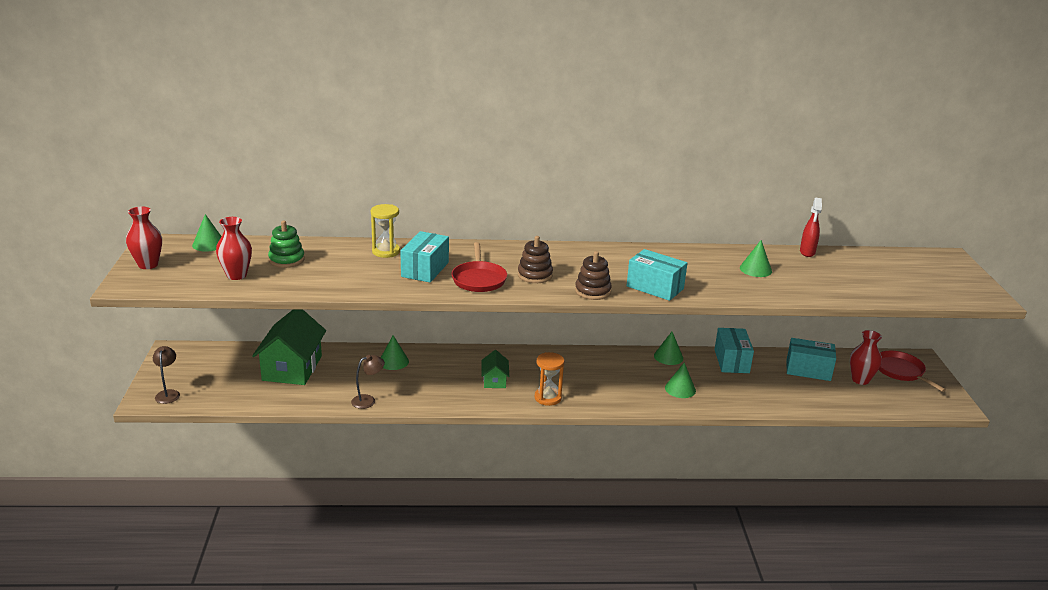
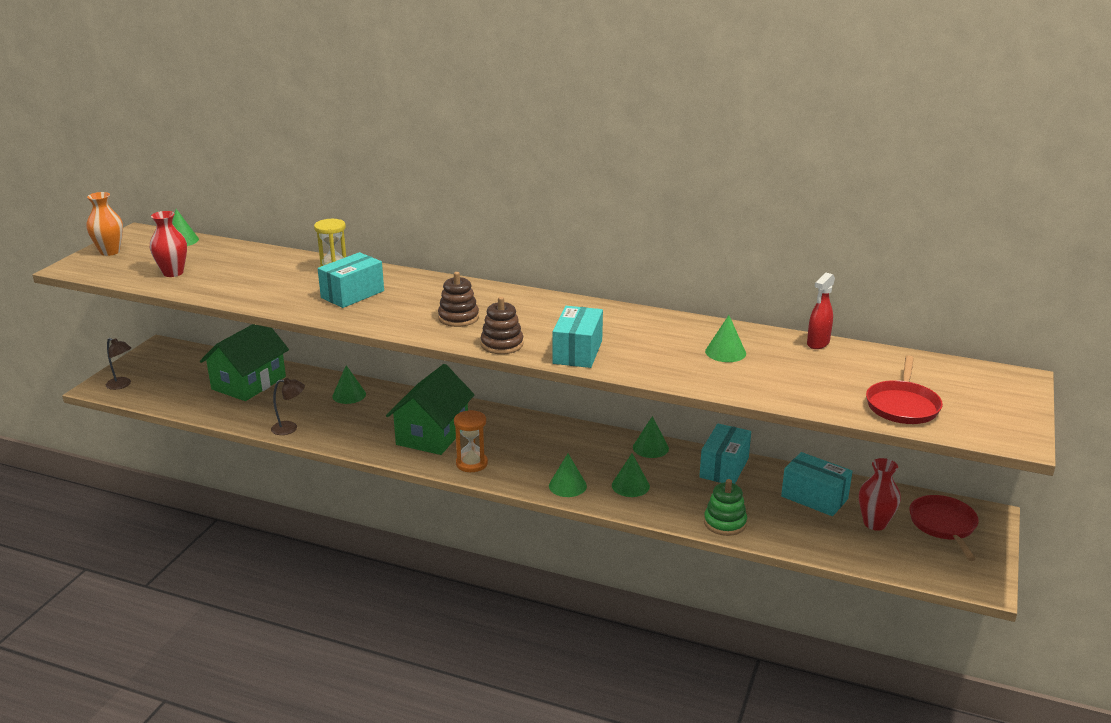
camera: 25 degrees right, 0 degrees up
red vase [126,207,162,269] -> orange vase [86,192,123,256]
brown lamp [153,346,180,404] -> brown lamp turned 105 degrees clockwise [106,338,131,390]
green stacking toy [268,220,305,268] -> green stacking toy moved to [704,479,747,536]
red pan [452,242,507,292] -> red pan moved to [866,355,943,424]
green house [481,350,509,388] -> green house [386,364,475,455], size x2.02
turquoise box [627,249,687,301] -> turquoise box turned 45 degrees clockwise [553,306,603,368]
none -> green cone [549,453,587,497]

